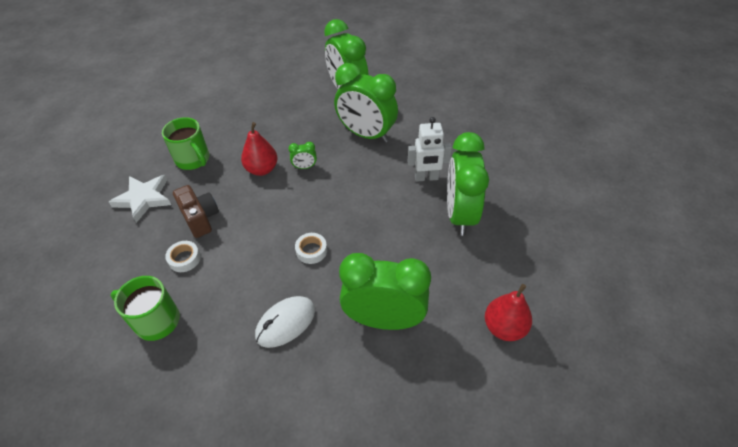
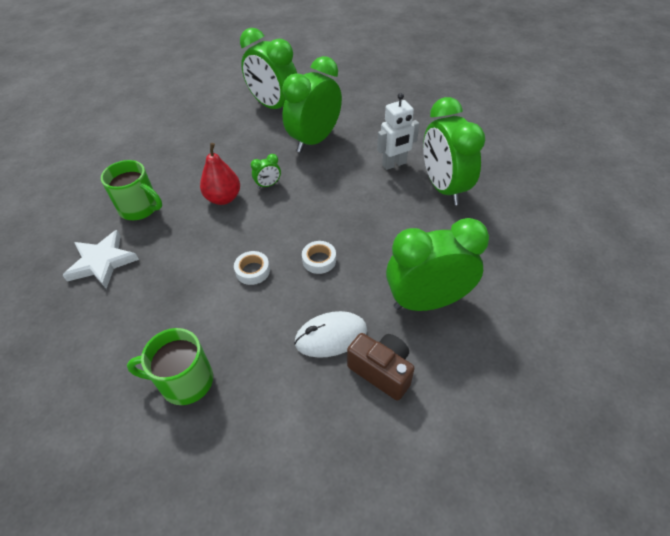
camera: 20 degrees left, 0 degrees up
white tape [165,241,201,272] -> white tape moved to [234,251,270,285]
brown camera [173,185,219,238] -> brown camera moved to [347,333,415,401]
white mouse [255,296,315,348] -> white mouse turned 45 degrees clockwise [294,311,367,358]
green clock [334,63,398,143] -> green clock turned 120 degrees clockwise [282,56,342,153]
red pear [485,284,532,341] -> none

